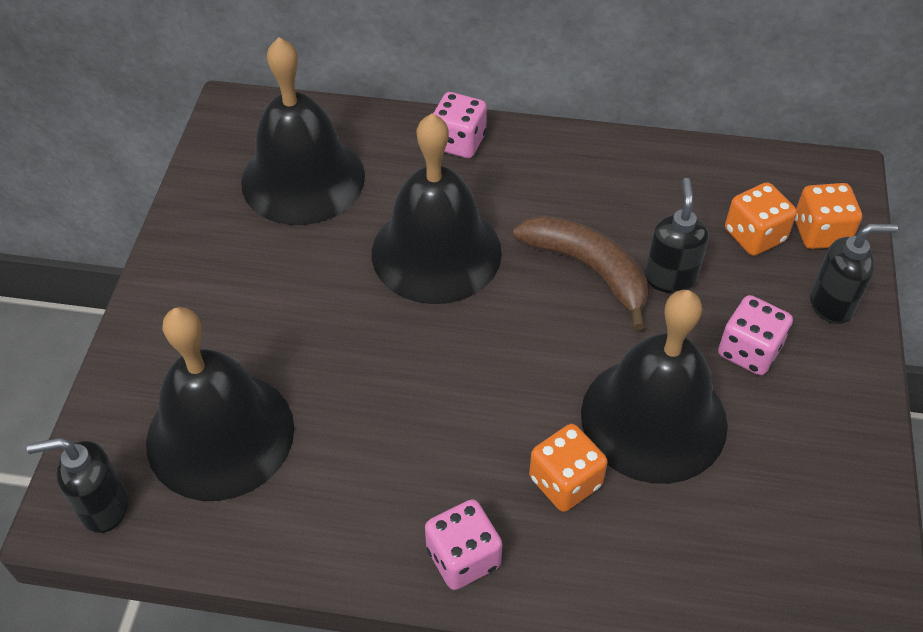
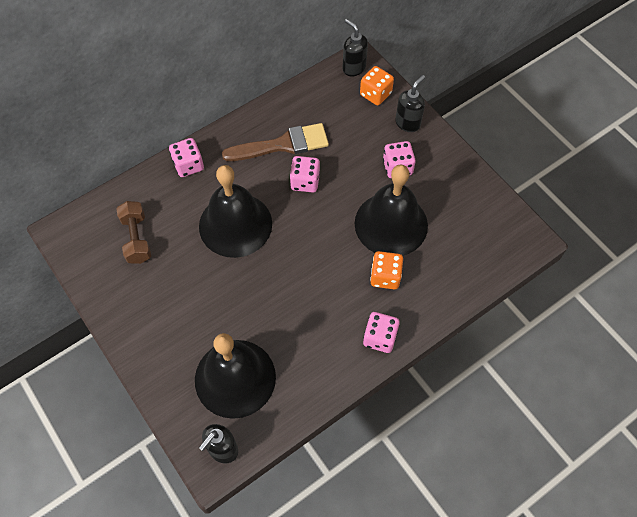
camera: 45 degrees left, 10 degrees up
black bell [241,37,365,225] -> brown dumbbell [116,201,151,264]
brown banana [513,215,648,330] -> pink dice [290,156,320,192]
black soap dispenser [645,178,709,293] -> black soap dispenser moved to [343,19,368,76]
orange dice [725,182,797,256] -> none
none -> brown brush [222,123,329,161]

